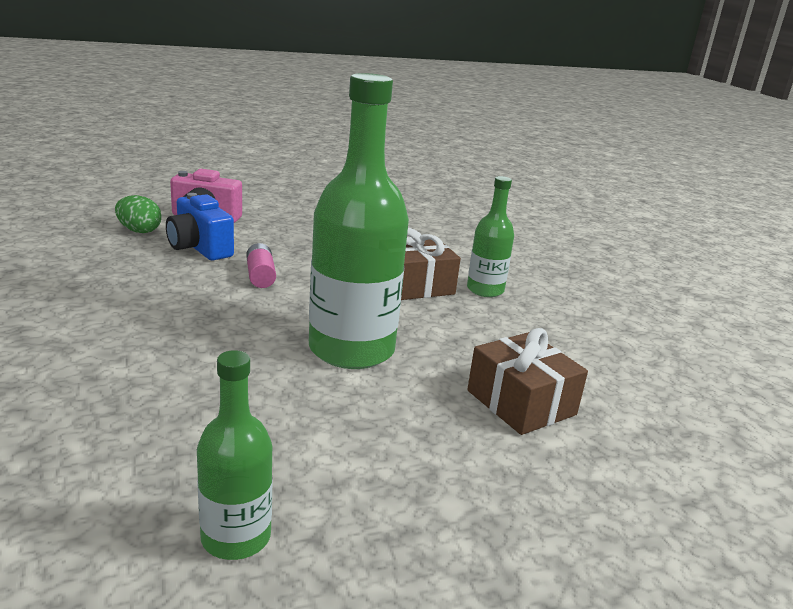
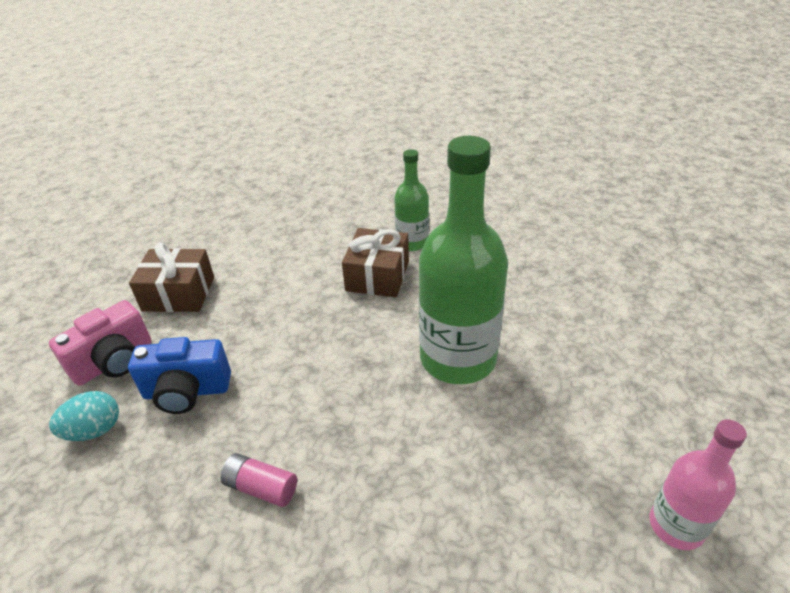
camera: 50 degrees left, 15 degrees up
green egg [115,195,162,233] -> turquoise egg [49,391,119,441]
green bottle [197,350,273,560] -> pink bottle [650,419,747,550]
pink battery [246,243,276,288] -> pink battery moved to [220,453,297,507]
brown gift [467,328,588,435] -> brown gift moved to [129,243,214,312]

